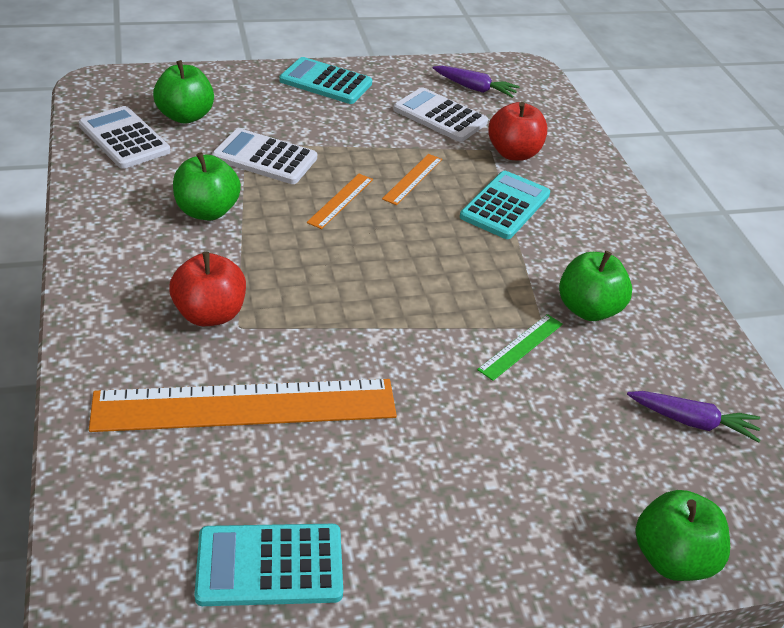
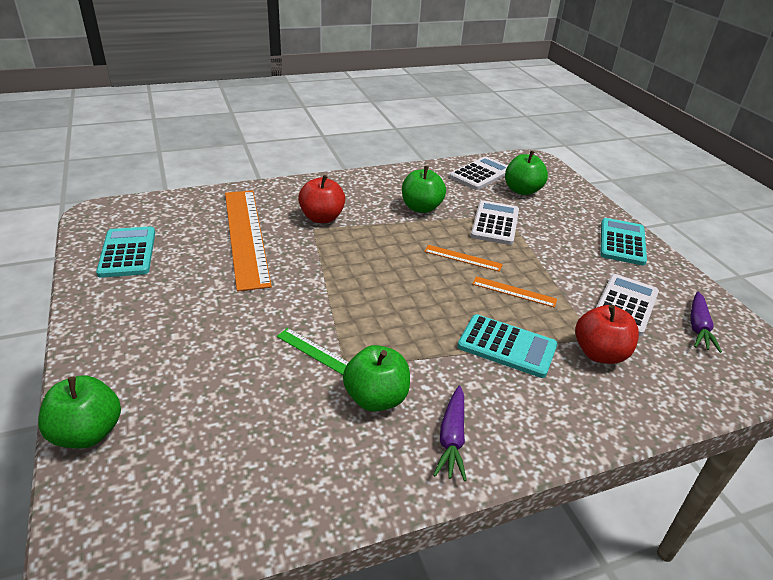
camera: 85 degrees right, 5 degrees down
purple carrot [627,391,760,443] -> purple carrot moved to [433,386,467,481]

